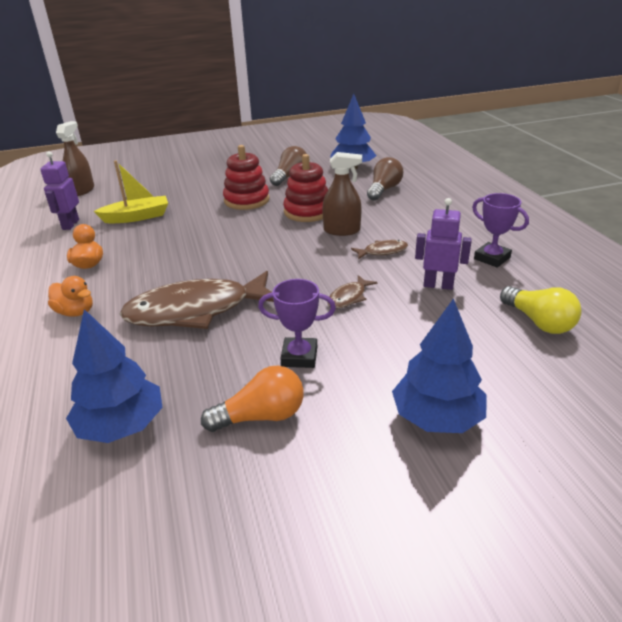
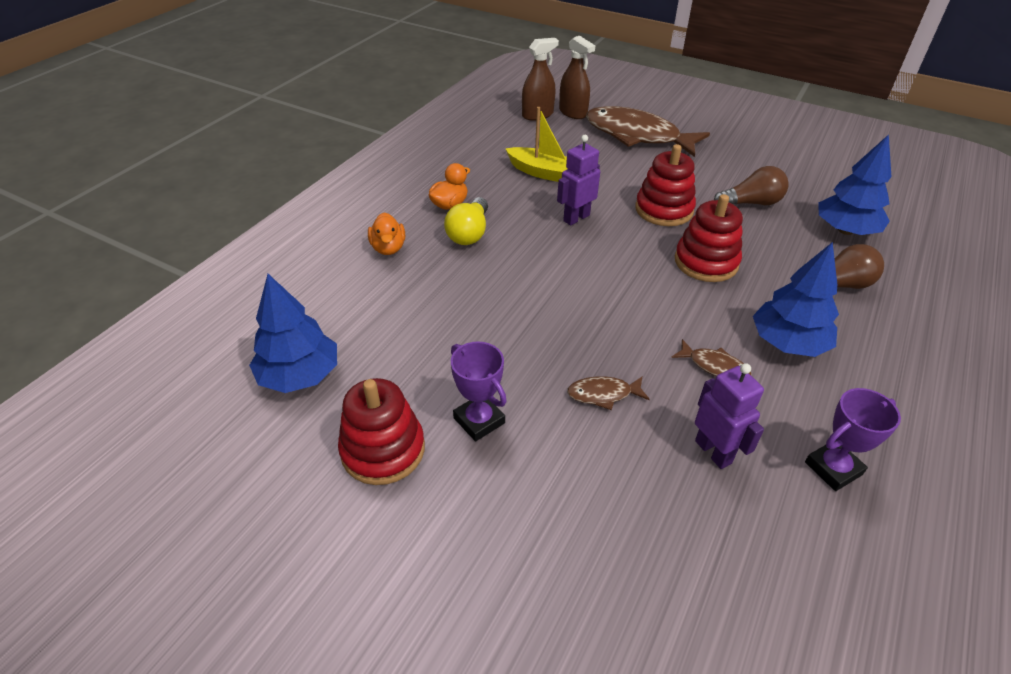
camera: 45 degrees right, 10 degrees up
purple robot [40,151,79,230] -> purple robot moved to [557,135,600,226]
brown fish [120,271,274,329] -> brown fish moved to [586,106,710,157]
orange light bulb [201,366,304,432] -> red stacking toy [338,378,425,485]
brown spray bottle [322,152,362,236] -> brown spray bottle moved to [559,36,595,119]
blue tree [392,298,487,433] -> blue tree moved to [753,242,839,357]
purple trophy [472,193,529,268] -> purple trophy turned 60 degrees clockwise [805,388,901,491]
yellow light bulb [500,286,581,334] -> yellow light bulb moved to [444,197,488,245]

